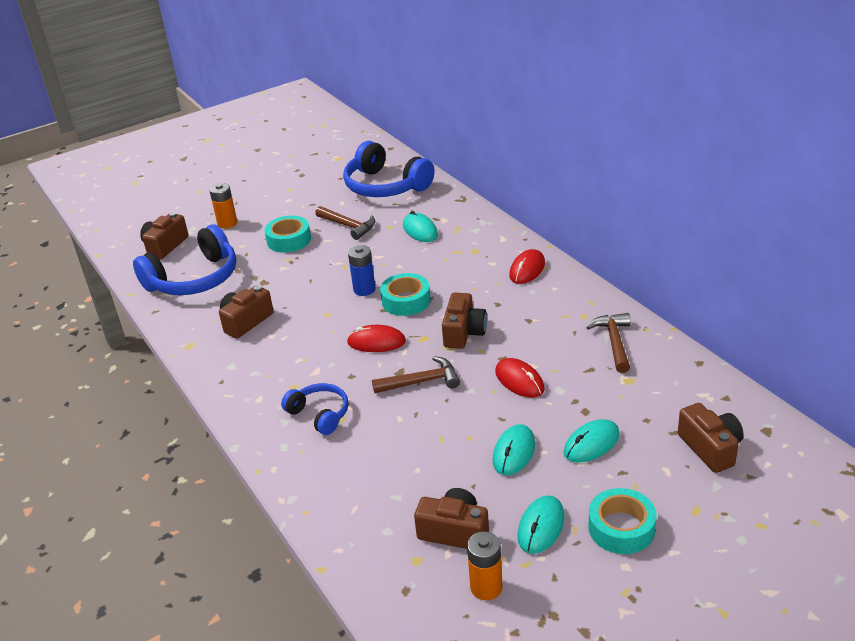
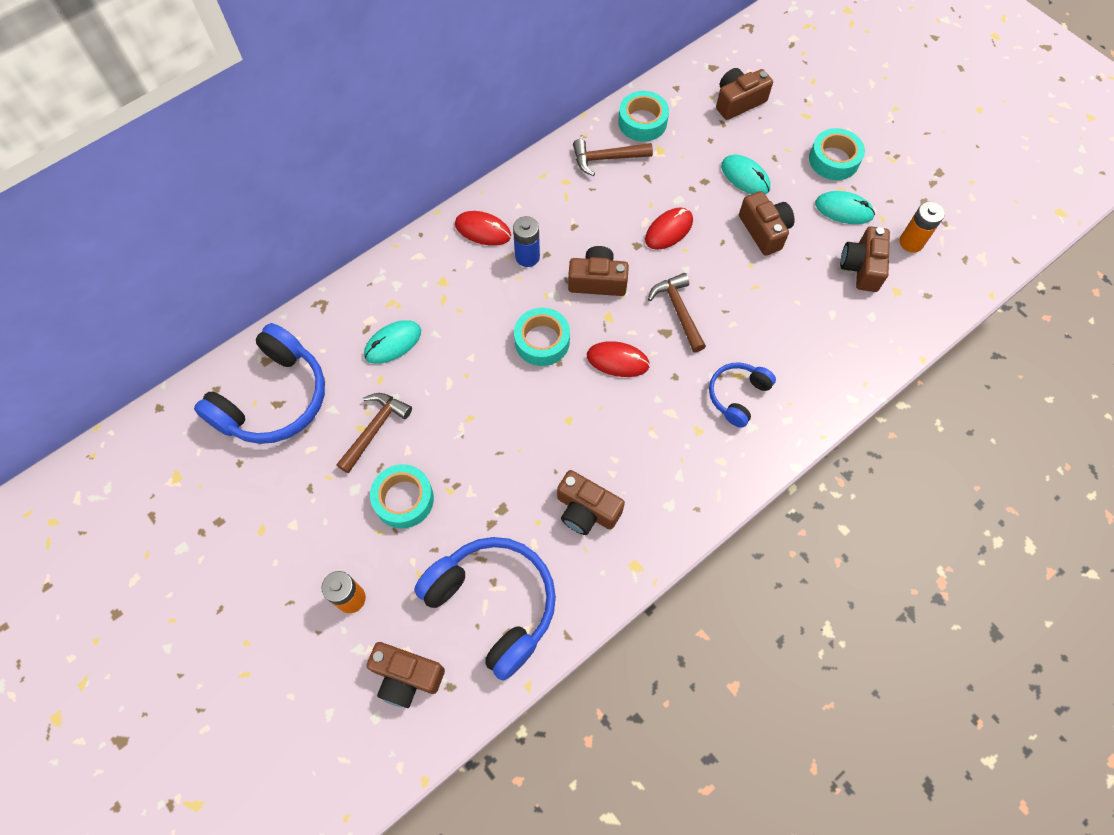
camera: 100 degrees left, 30 degrees up
red mouse [347,325,406,352] -> red mouse turned 75 degrees counterclockwise [587,341,650,377]
blue battery [348,245,376,296] -> blue battery moved to [513,216,540,267]
turquoise mouse [493,424,535,476] -> brown camera [739,191,795,256]
none -> turquoise tape [618,91,669,142]

